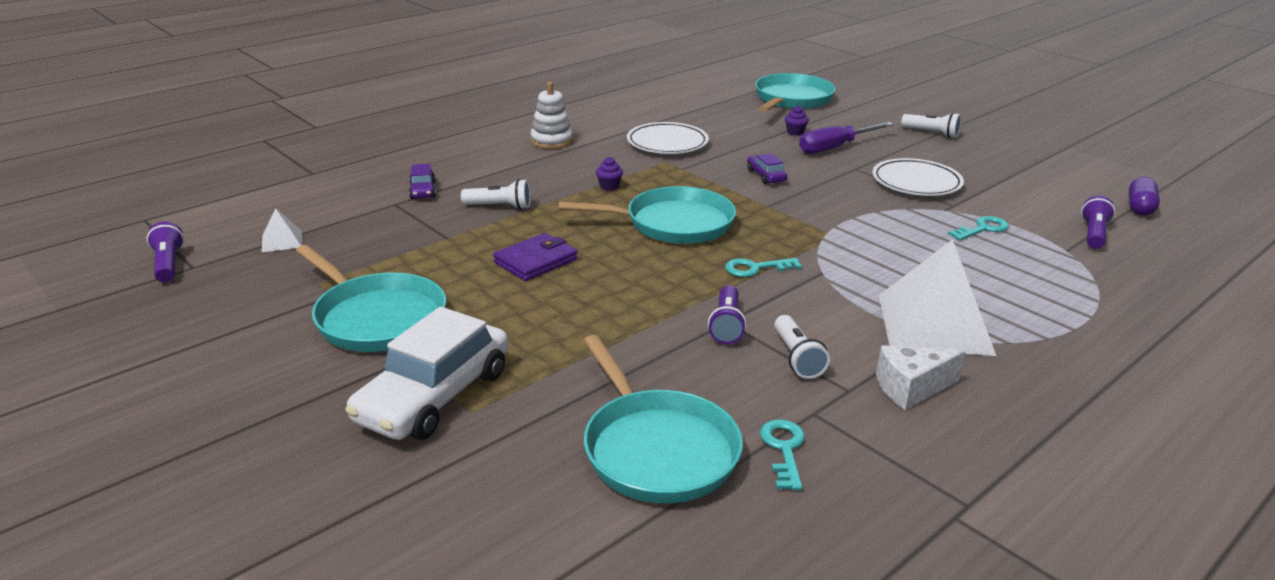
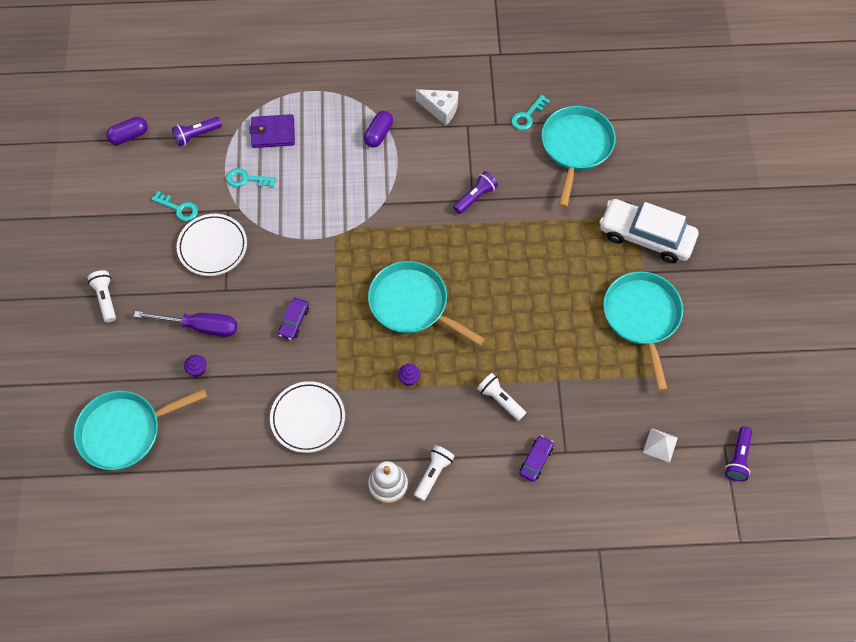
camera: 140 degrees left, 35 degrees up
white car [346,307,509,440] -> white car turned 135 degrees counterclockwise [599,199,698,263]
purple wallet [493,233,578,281] -> purple wallet moved to [250,114,295,148]
turquoise key [725,258,802,277] -> turquoise key moved to [152,191,198,221]
white flashlight [774,315,830,379] -> white flashlight moved to [414,445,455,501]
white pyramid [879,239,996,356] -> purple capsule [364,111,393,148]

